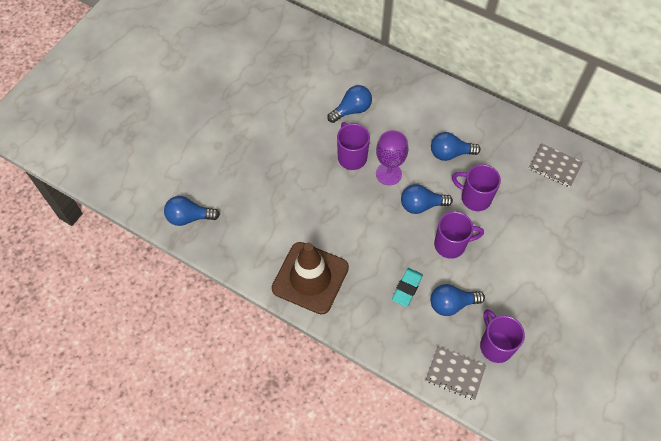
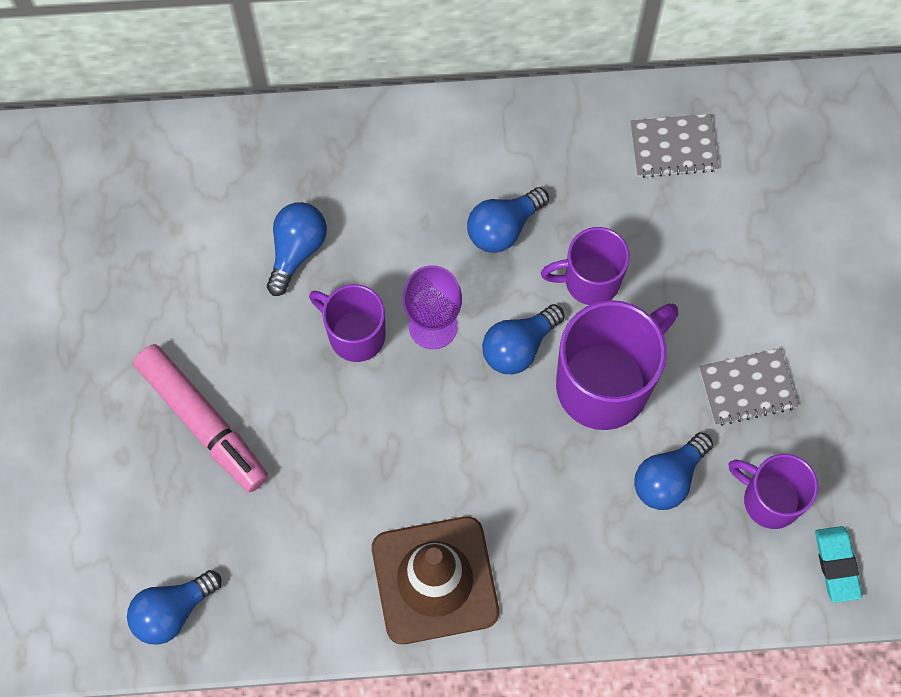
camera: 35 degrees left, 10 degrees up
turquoise eraser [392,268,423,307] -> turquoise eraser moved to [815,526,862,603]
grey notebook [426,347,486,400] -> grey notebook moved to [699,348,798,426]
purple mug [434,211,484,259] -> purple mug [556,300,678,430], size x1.65
none -> pink marker [134,344,268,492]

